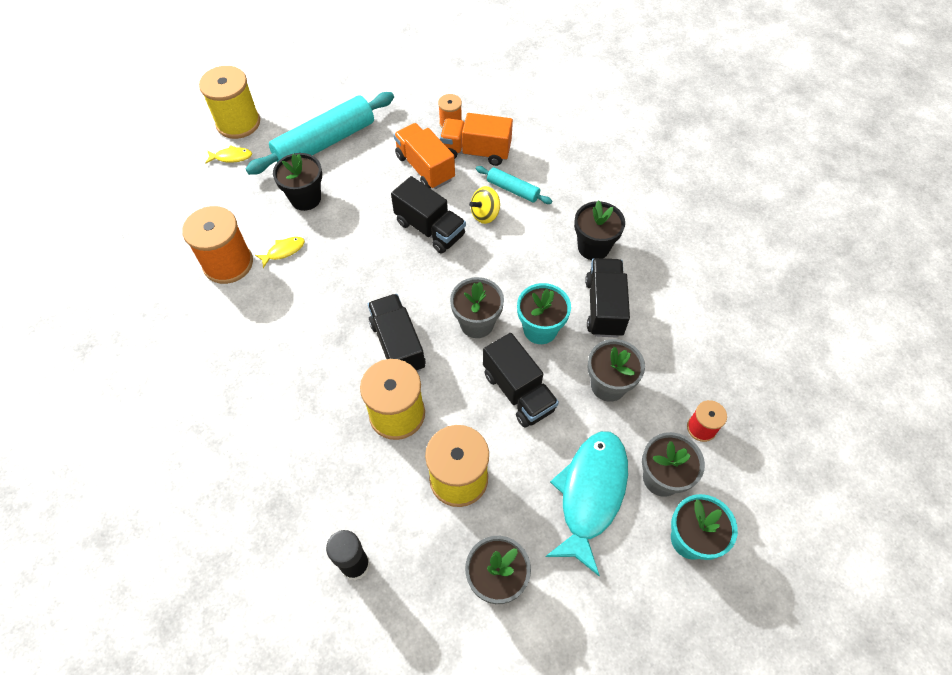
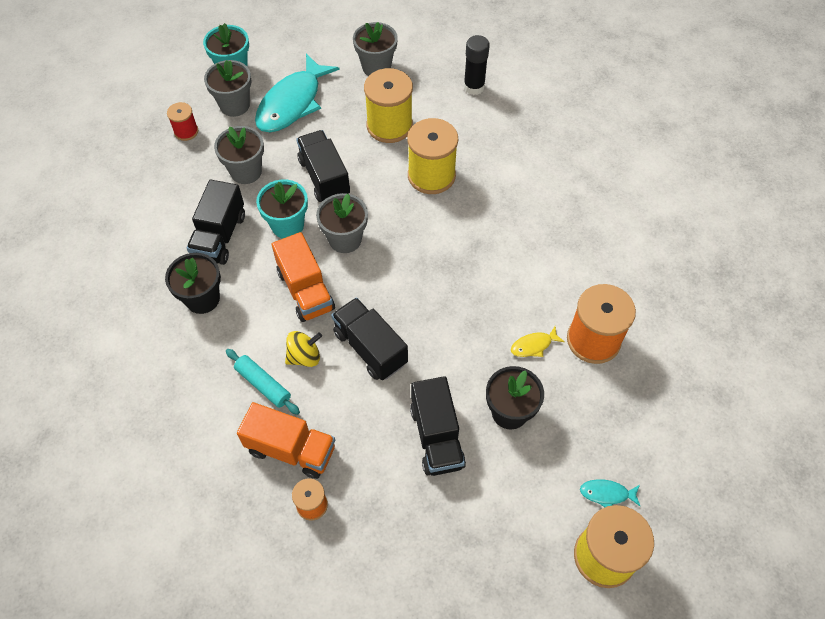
camera: 170 degrees left, 0 degrees up
yellow fish [205,145,252,164] -> turquoise fish [580,479,641,507]
turquoise rolling pin [246,92,394,175] -> none
black truck [368,294,425,372] -> black truck moved to [410,376,466,476]
orange truck [394,123,455,189] -> orange truck moved to [272,232,335,322]

